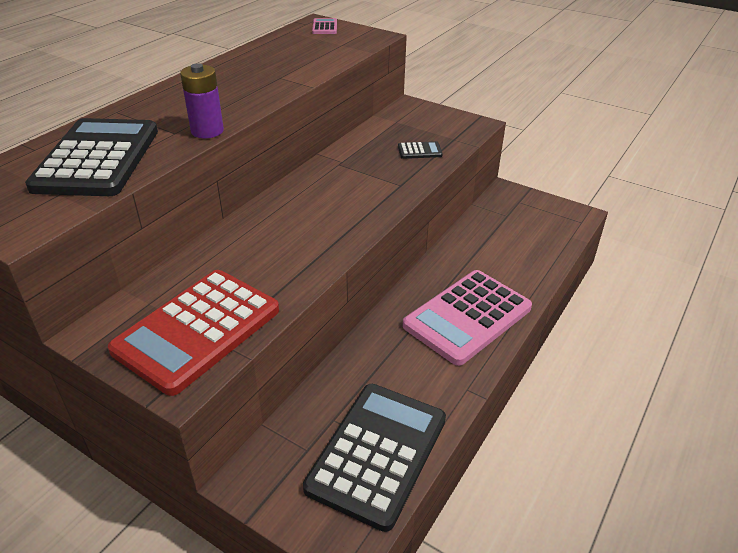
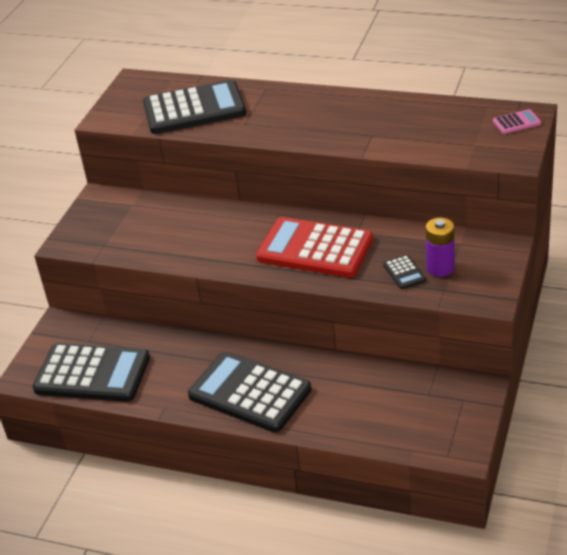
camera: 80 degrees right, 0 degrees up
red calculator [108,270,279,396] -> red calculator moved to [256,217,373,278]
purple battery [180,63,224,138] -> purple battery moved to [426,218,455,277]
pink calculator [403,270,532,366] -> black calculator [188,352,312,433]

